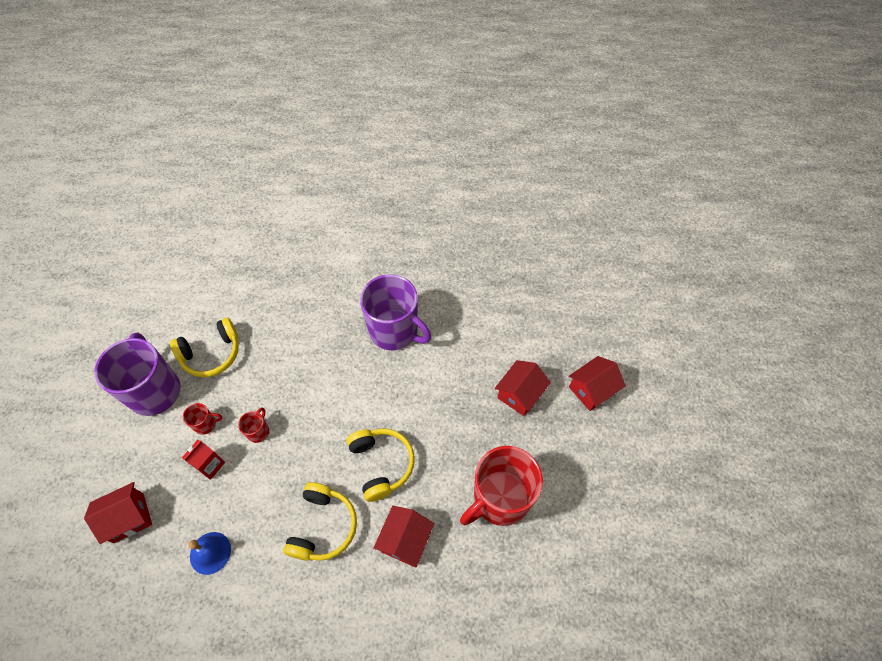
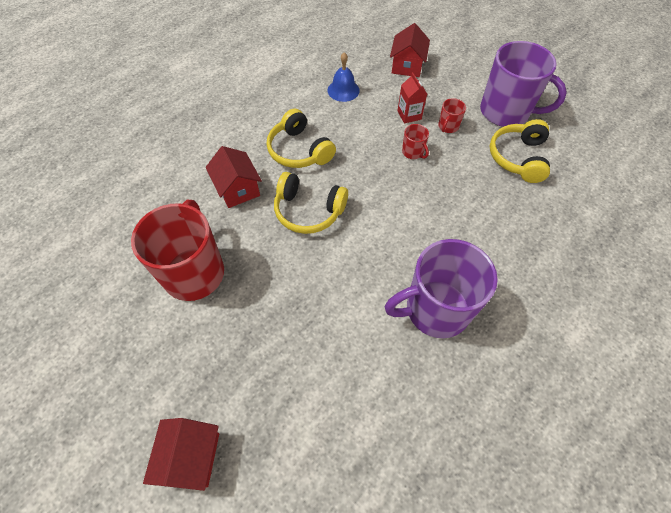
camera: 130 degrees right, 0 degrees up
red house [495,360,551,416] -> none

